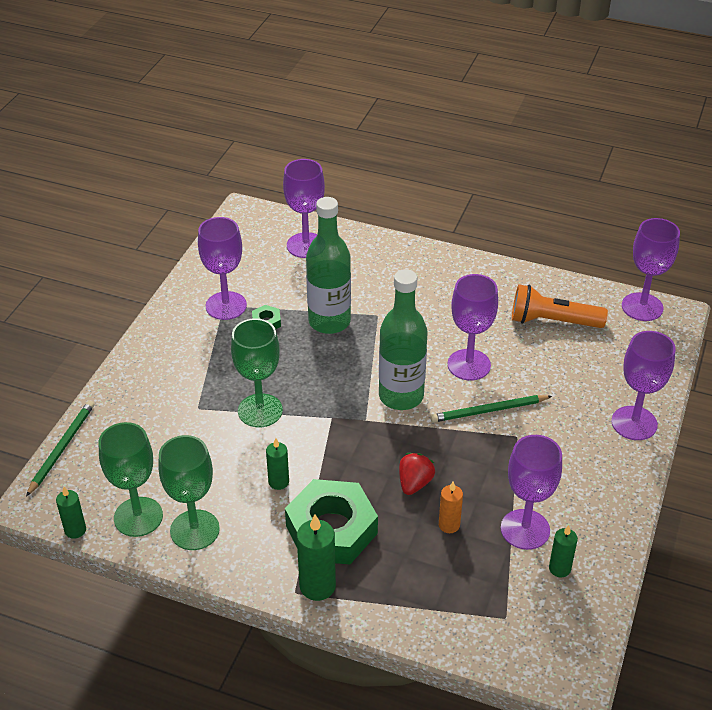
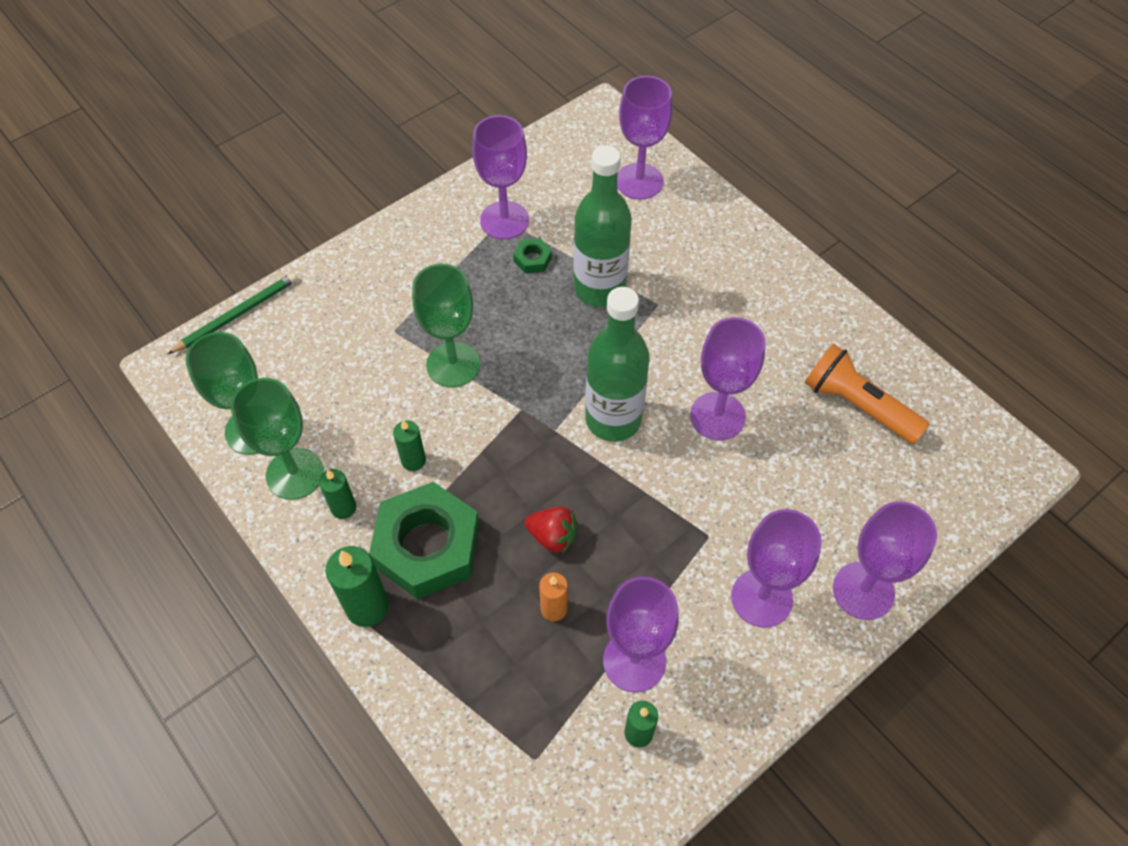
camera: 30 degrees right, 15 degrees up
green candle [56,487,86,539] -> green candle moved to [319,469,356,519]
red strawberry [399,453,435,495] -> red strawberry turned 60 degrees clockwise [525,507,578,554]
green pencil [430,395,552,422] -> none
purple goblet [622,218,680,321] -> purple goblet moved to [731,509,822,627]

